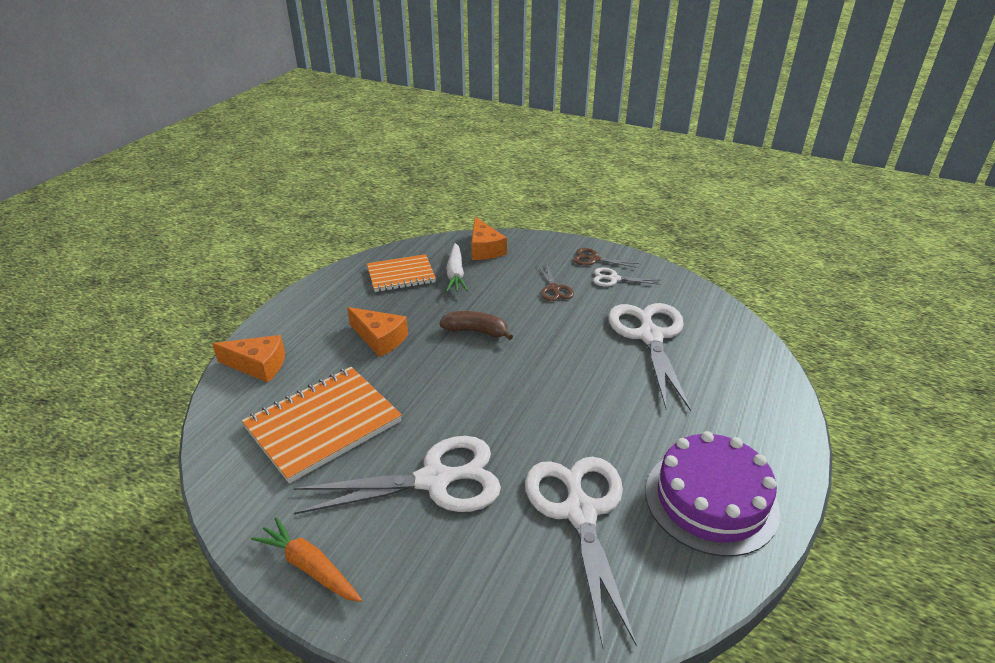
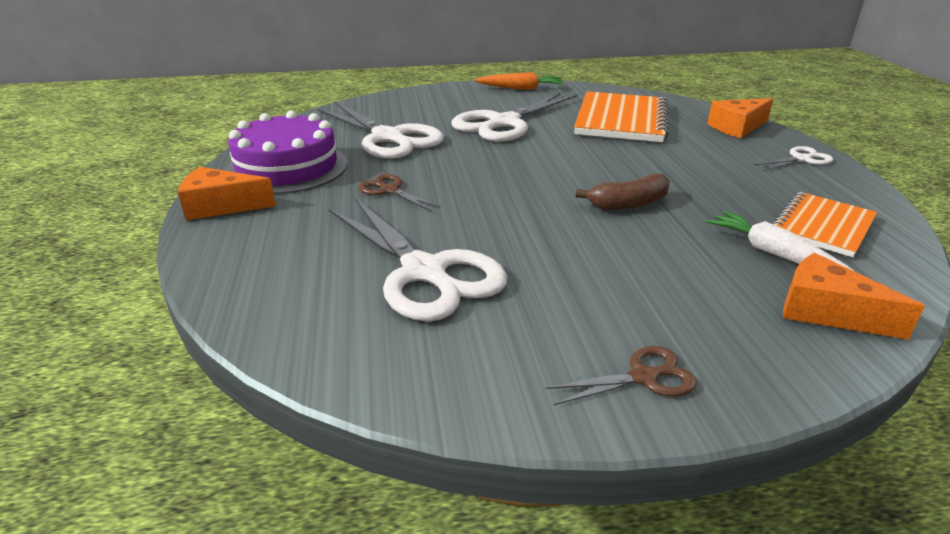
camera: 145 degrees right, 5 degrees down
orange cheese [347,307,408,357] -> orange cheese moved to [178,167,276,221]
brown scissors [537,263,574,301] -> brown scissors moved to [358,174,441,211]
white scissors [593,267,661,286] -> white scissors moved to [754,146,833,171]

